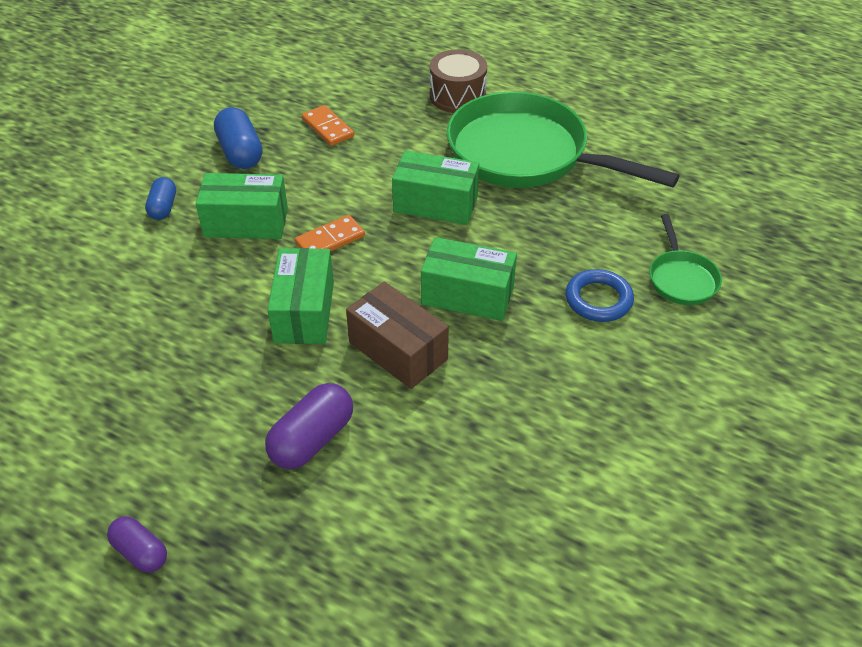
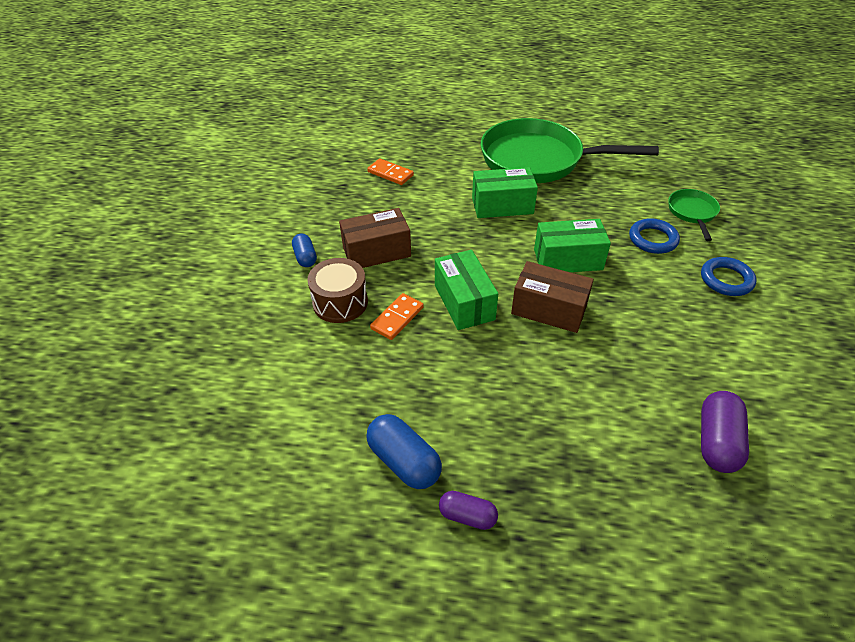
camera: 20 degrees left, 0 degrees up
green box [196,173,288,239] -> brown box [339,208,411,268]
blue capsule [214,107,263,169] -> blue capsule moved to [366,414,442,489]
purple capsule [265,383,353,469] -> purple capsule moved to [701,391,749,473]
orange domino [295,215,365,252] -> orange domino moved to [370,293,424,340]
brown drum [430,49,487,113] -> brown drum moved to [307,258,368,323]
green pan [649,214,722,305] -> green pan turned 150 degrees counterclockwise [668,189,720,241]
none -> blue ring [701,257,756,296]

